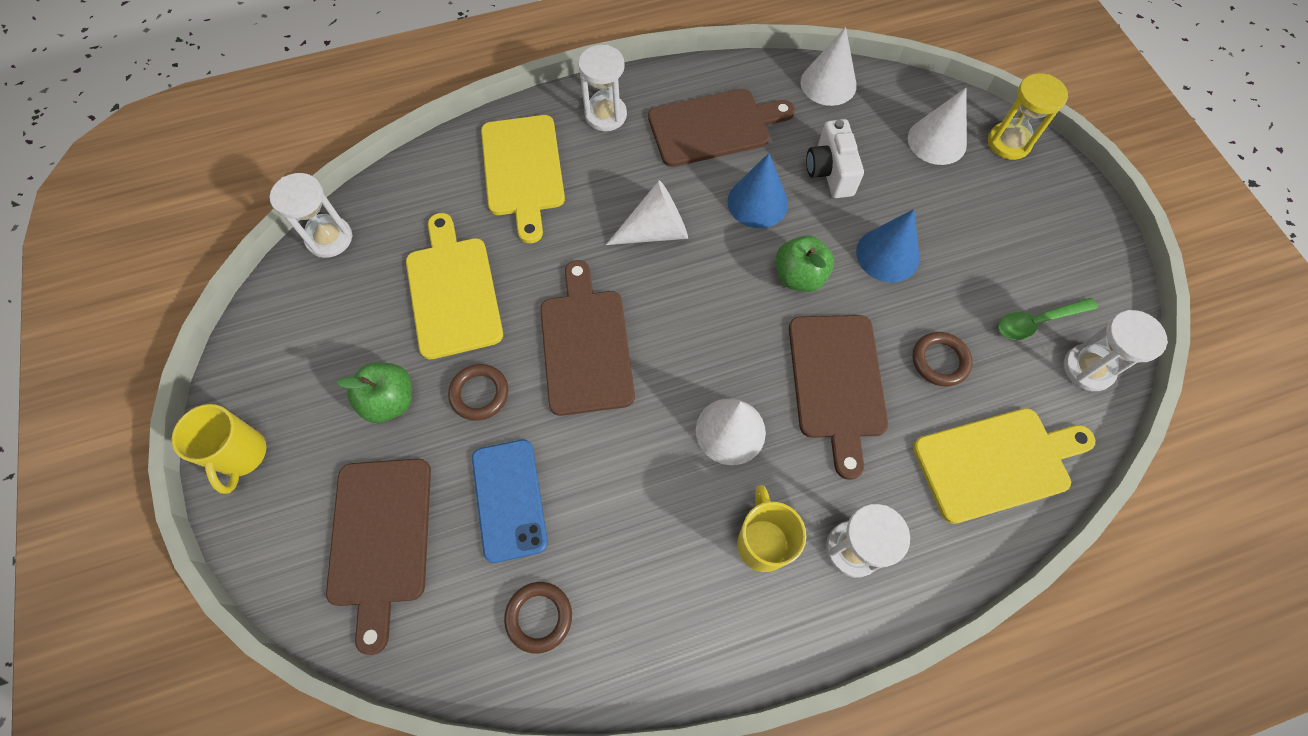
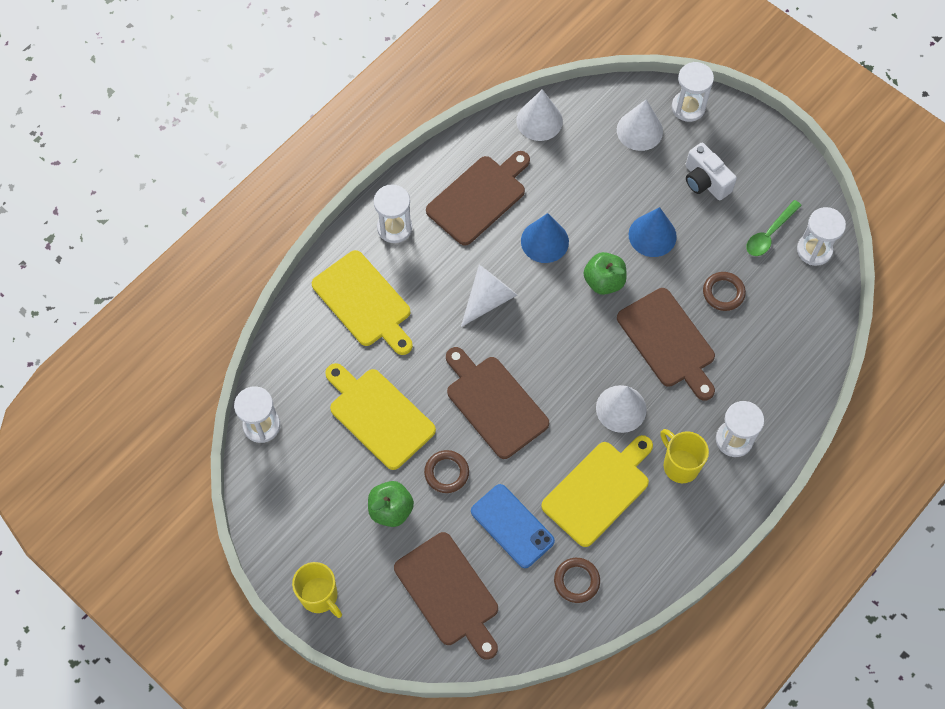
camera: 30 degrees left, 0 degrees up
white camera [806,119,864,198] -> white camera moved to [686,143,737,200]
yellow cutting board [913,408,1096,524] -> yellow cutting board moved to [541,435,653,547]
yellow hourglass [988,73,1068,160] -> white hourglass [672,62,714,122]

